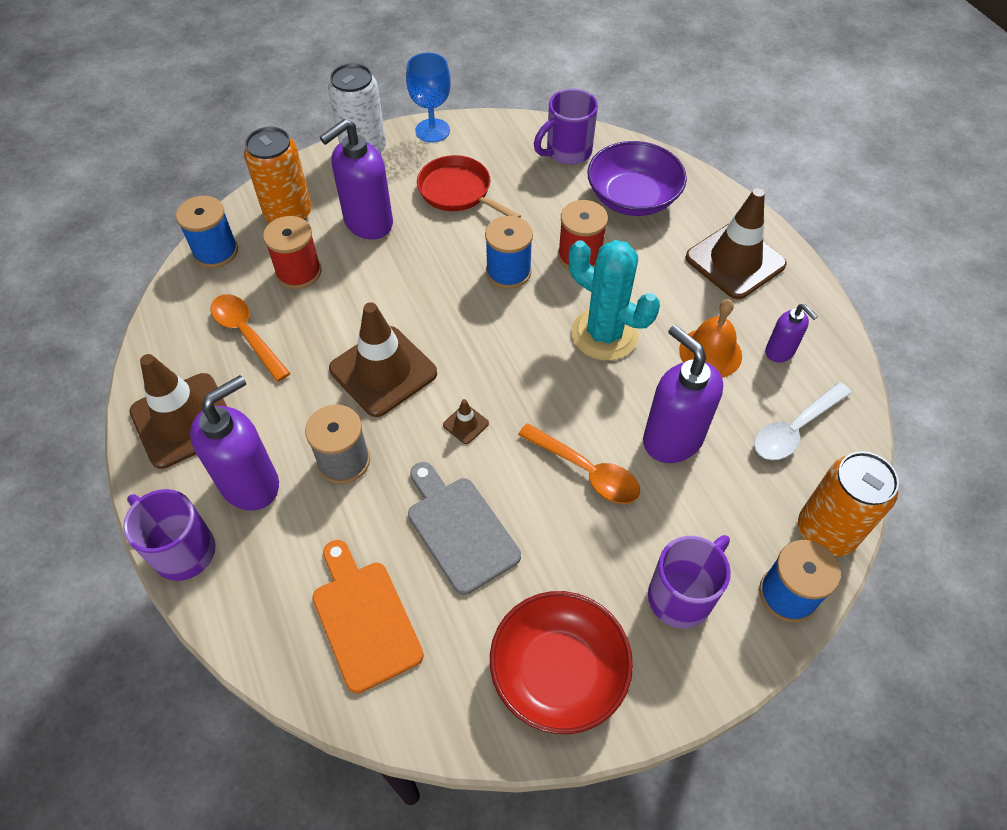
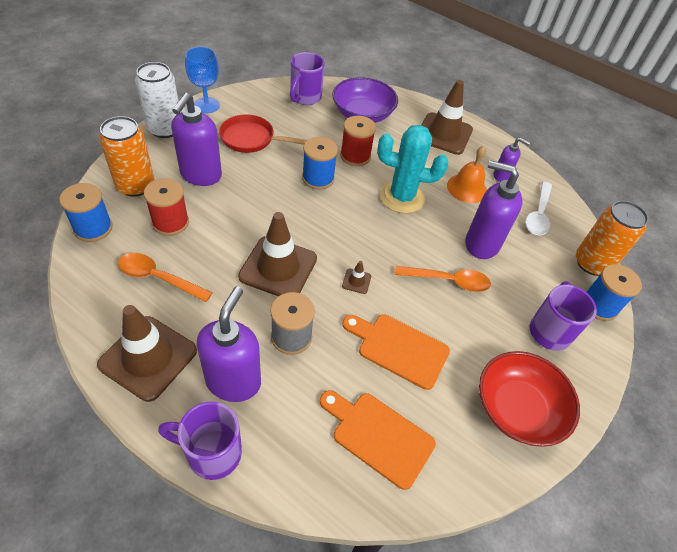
camera: 35 degrees left, 5 degrees down
grey cutting board [408,462,521,595] -> orange cutting board [342,314,450,390]

